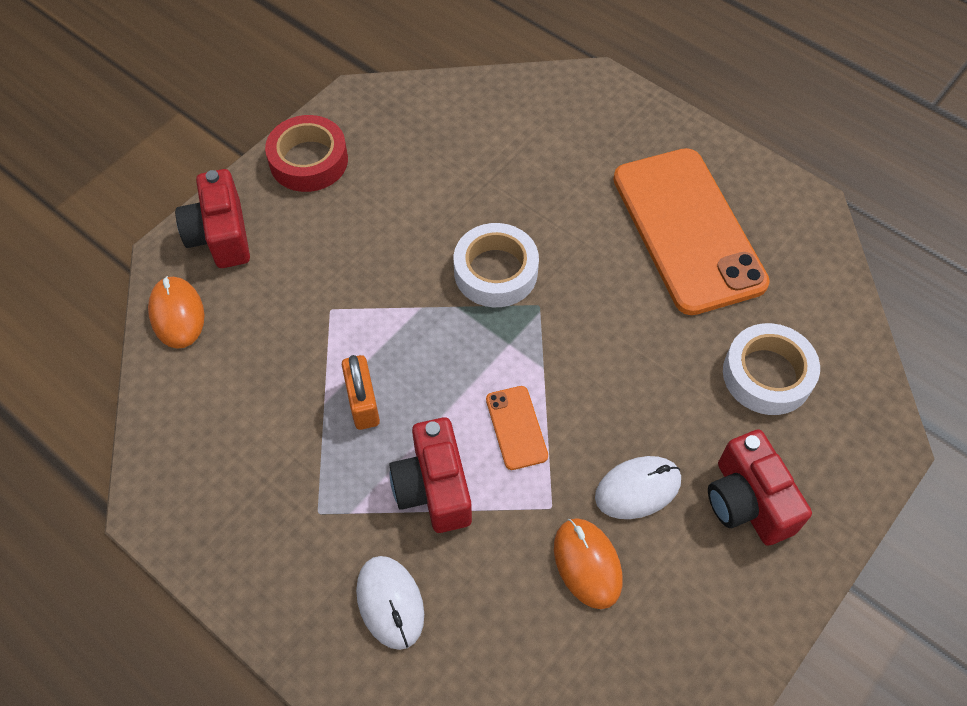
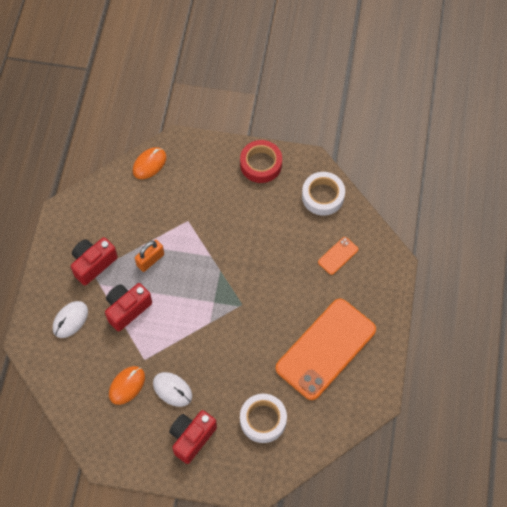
camera: 60 degrees right, 5 degrees up
red camera [175,169,250,268] -> red camera moved to [71,237,118,286]
white tape [454,223,539,307] -> white tape moved to [302,172,345,216]
orange phone [486,386,548,470] -> orange phone moved to [318,237,358,275]

